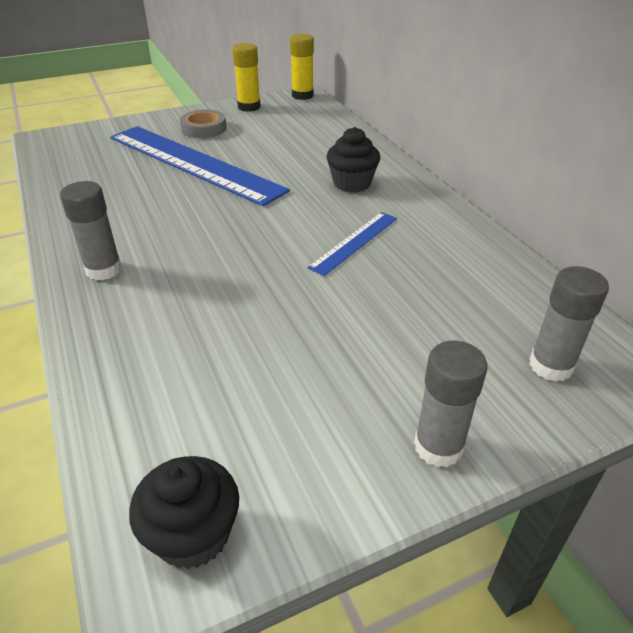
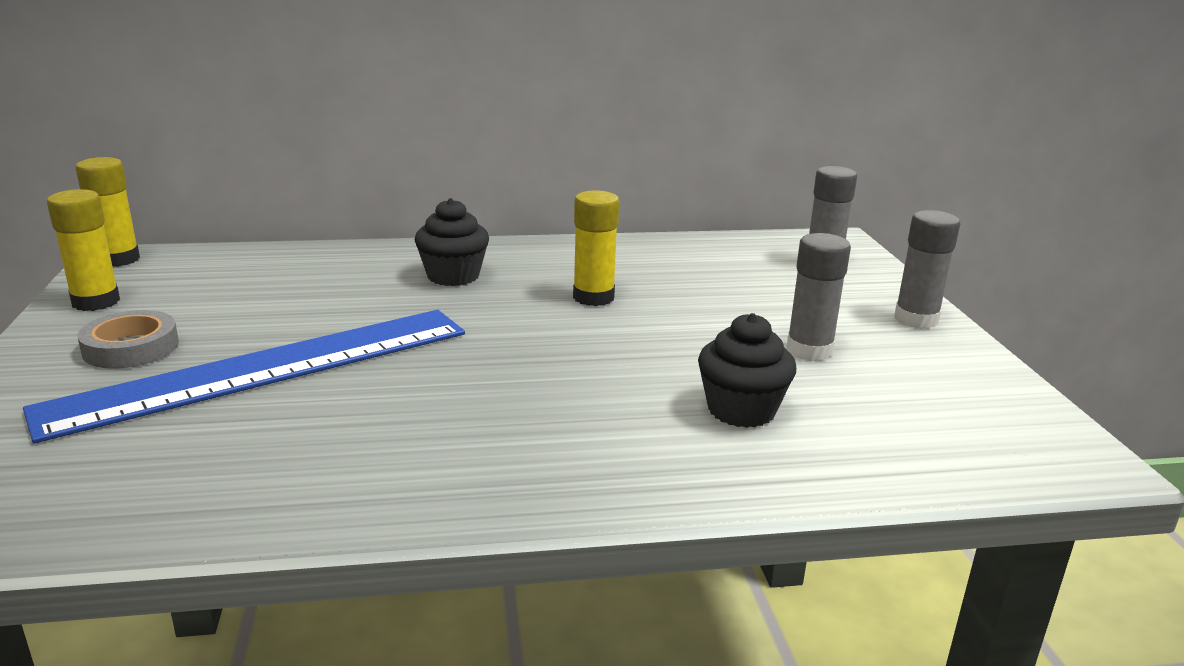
camera: 75 degrees left, 15 degrees down
grey glue stick [60,181,122,281] -> grey glue stick moved to [786,233,851,361]
black cupcake [129,456,239,569] -> black cupcake moved to [698,313,796,428]
blue ruler [307,212,397,276] -> yellow glue stick [573,190,619,306]

